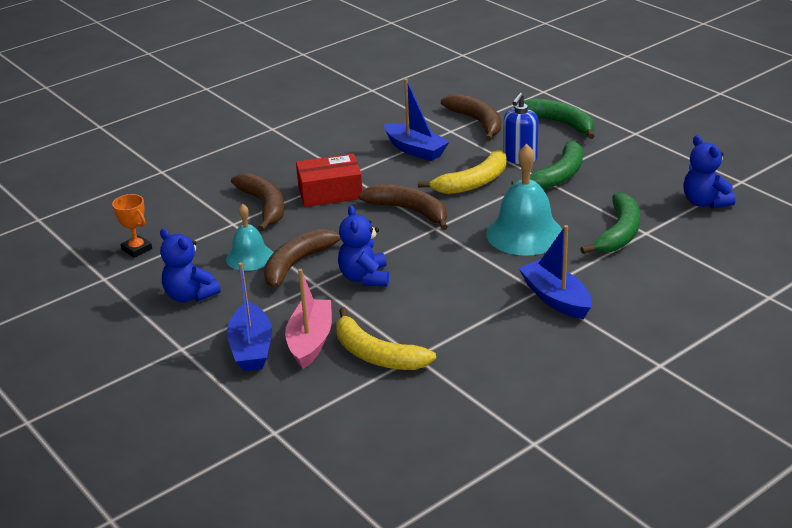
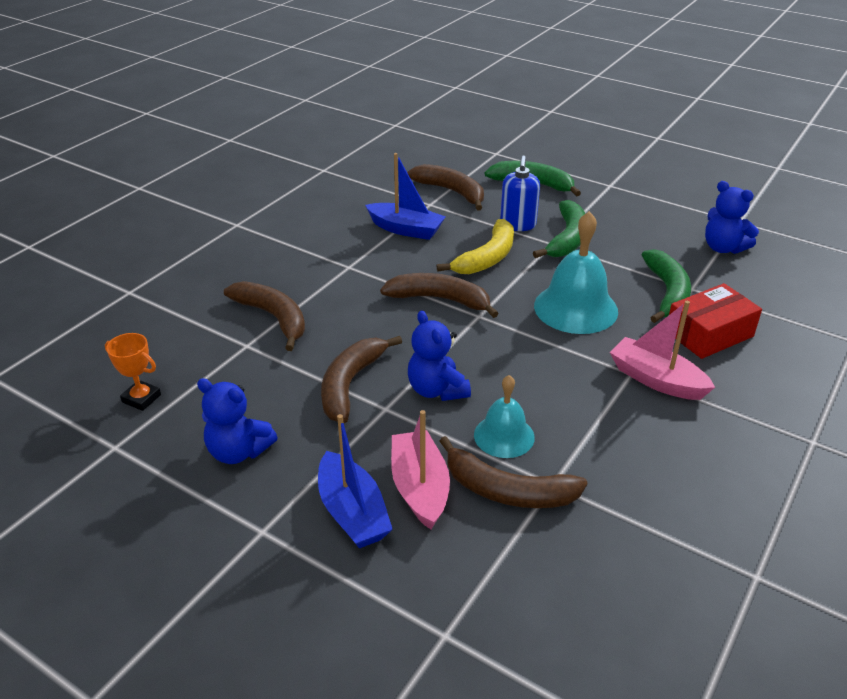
camera: 20 degrees left, 5 degrees up
turquoise bell [226,204,273,271] -> turquoise bell moved to [474,375,535,458]
red box [296,154,363,207] -> red box moved to [669,283,762,359]
yellow banana [336,307,436,370] -> brown banana [439,436,588,508]
blue boat [519,225,592,319] -> pink boat [610,301,715,400]

